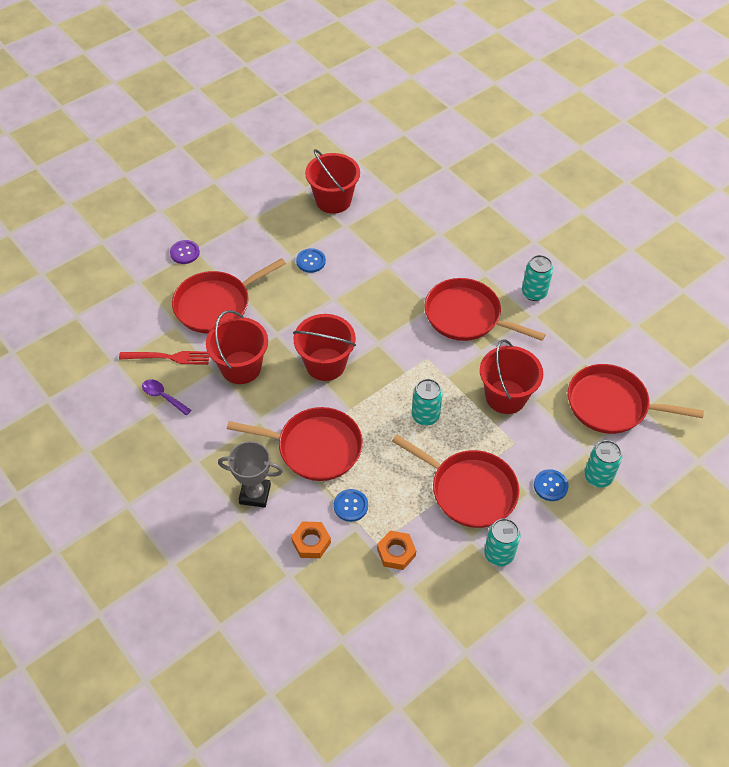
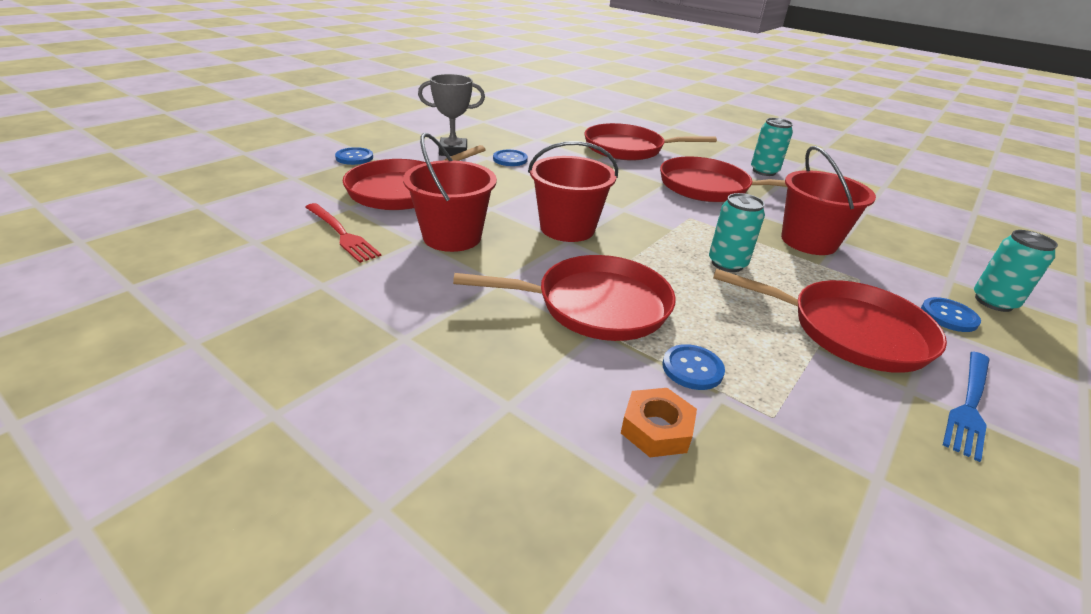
camera: 15 degrees left, 20 degrees down
red fork [119,351,209,365] -> red fork turned 60 degrees clockwise [305,203,381,263]
purple spoon [142,379,191,415] -> none
purple button [170,240,200,264] -> blue button [335,147,373,165]
grey trophy [218,441,283,508] -> grey trophy moved to [418,74,485,156]
red bucket [305,149,360,214] -> none
orange nut [377,531,416,570] -> none
turquoise can [484,518,520,566] -> blue fork [943,351,990,462]
red pan [568,364,704,434] -> red pan moved to [584,123,717,161]

